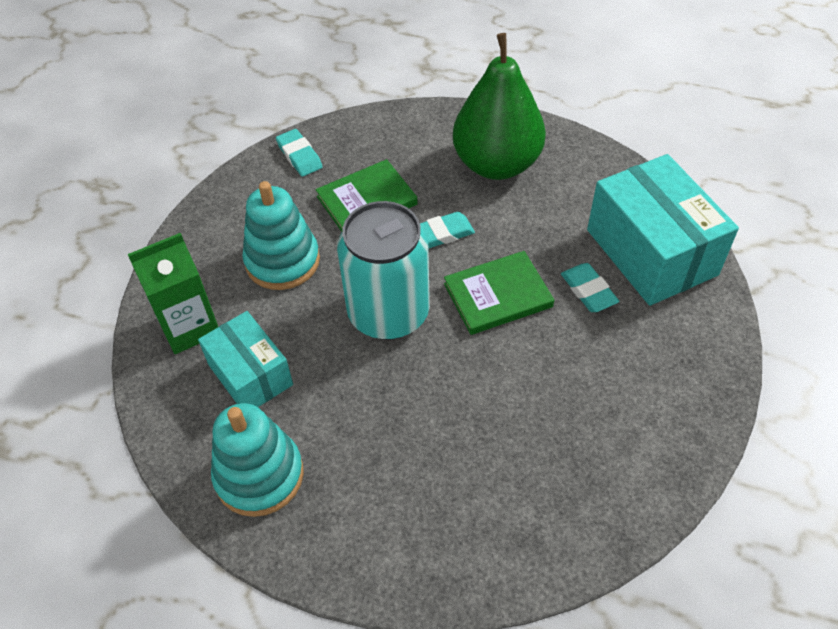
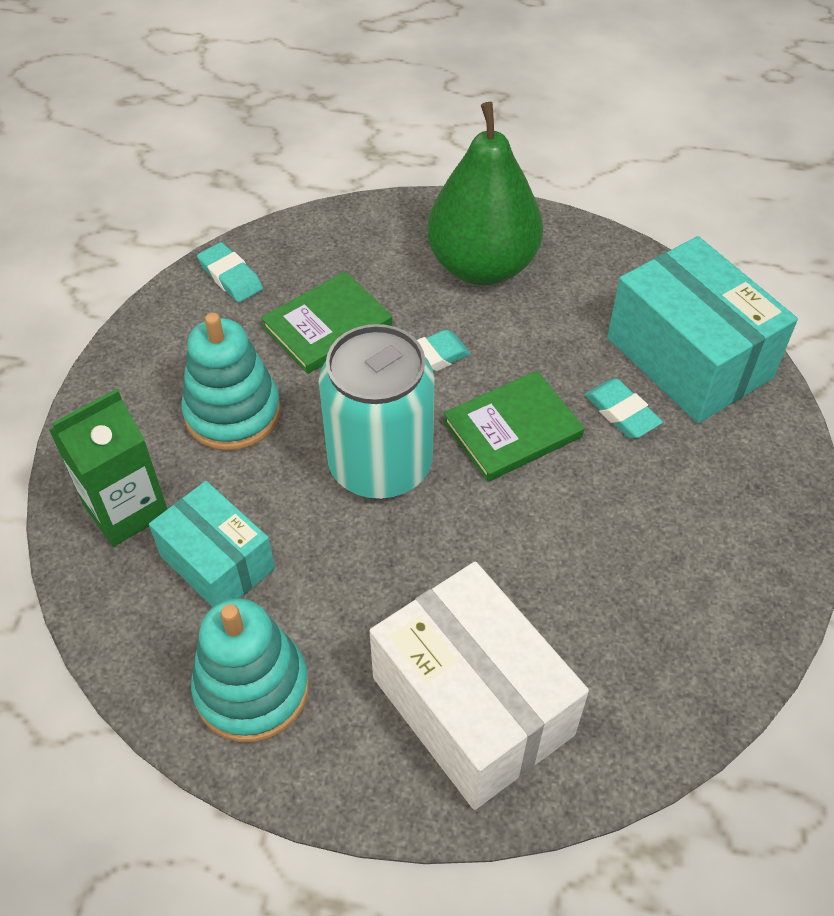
camera: 10 degrees left, 0 degrees up
none -> white box [370,562,589,810]

